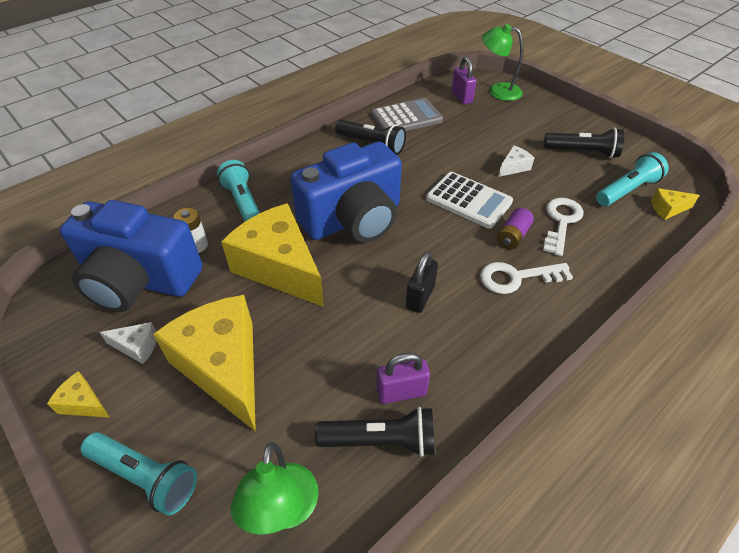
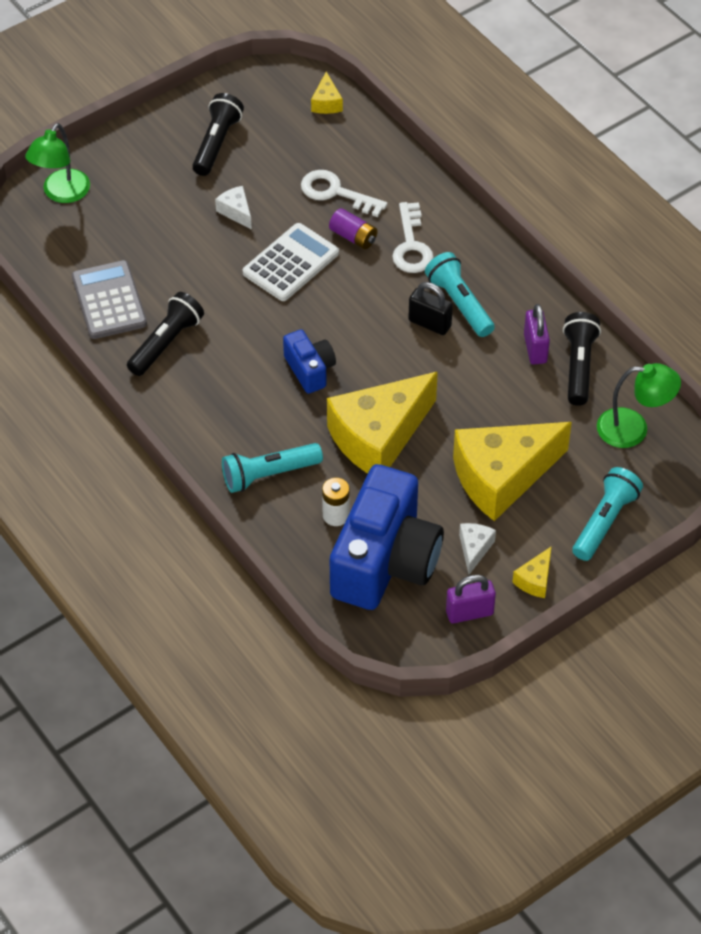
camera: 85 degrees left, 5 degrees up
blue camera [290,141,402,243] -> blue camera [283,330,336,394], size x0.48
purple padlock [452,56,477,104] -> purple padlock moved to [446,575,496,623]
turquoise flashlight [596,152,669,206] -> turquoise flashlight moved to [425,252,495,337]

